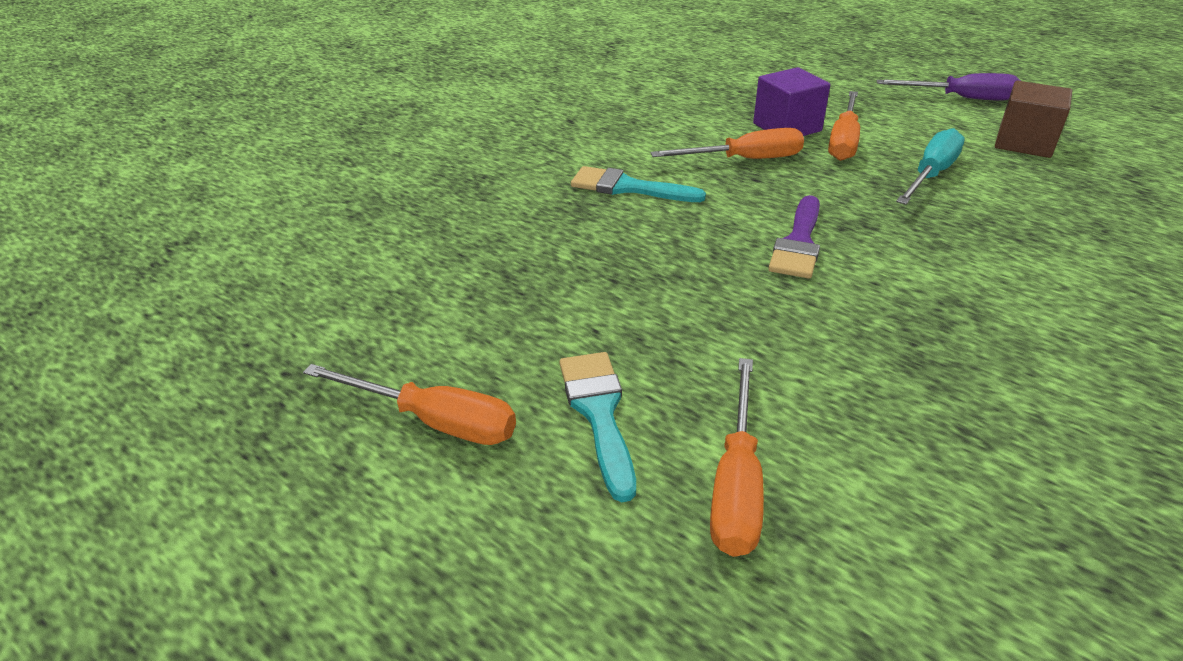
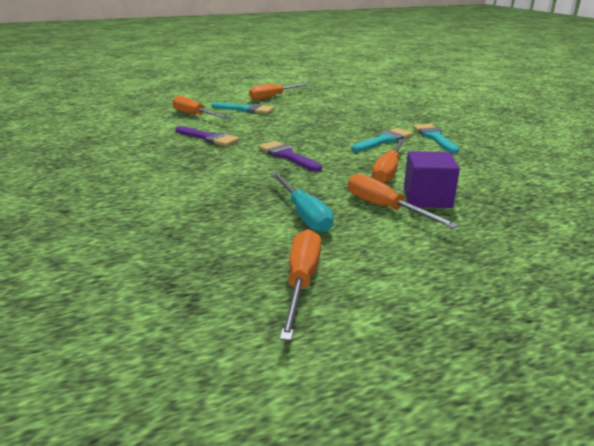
camera: 120 degrees right, 10 degrees down
purple screwdriver [876,73,1021,100] -> none
brown cube [995,81,1072,158] -> orange screwdriver [280,229,321,341]
none -> purple brush [175,126,239,146]
none -> turquoise brush [413,124,459,153]

